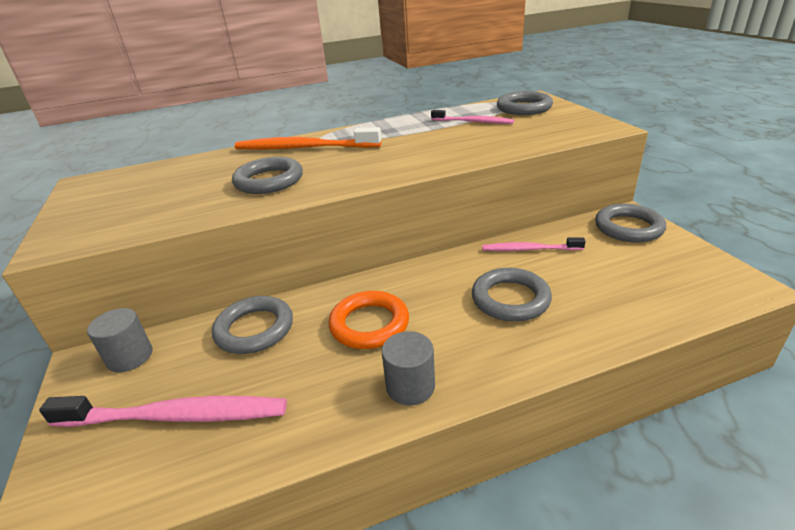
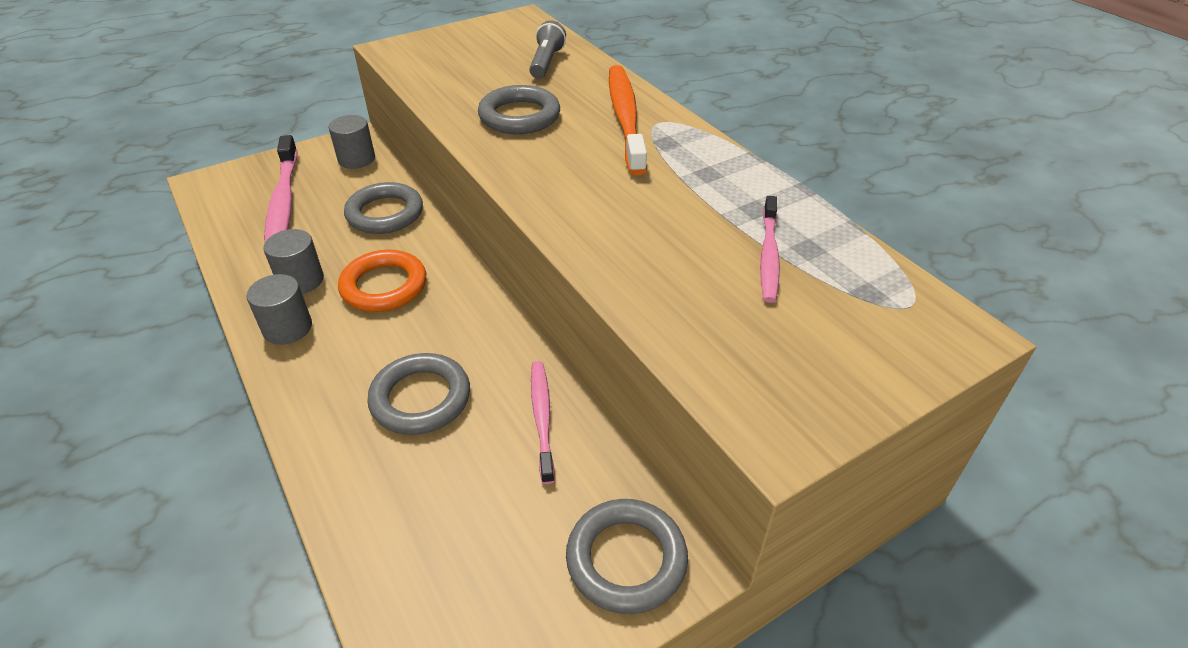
camera: 75 degrees right, 10 degrees up
grey ring [497,91,553,115] -> none
none -> grey cylinder [263,229,324,294]
none -> grey flashlight [529,20,566,79]

